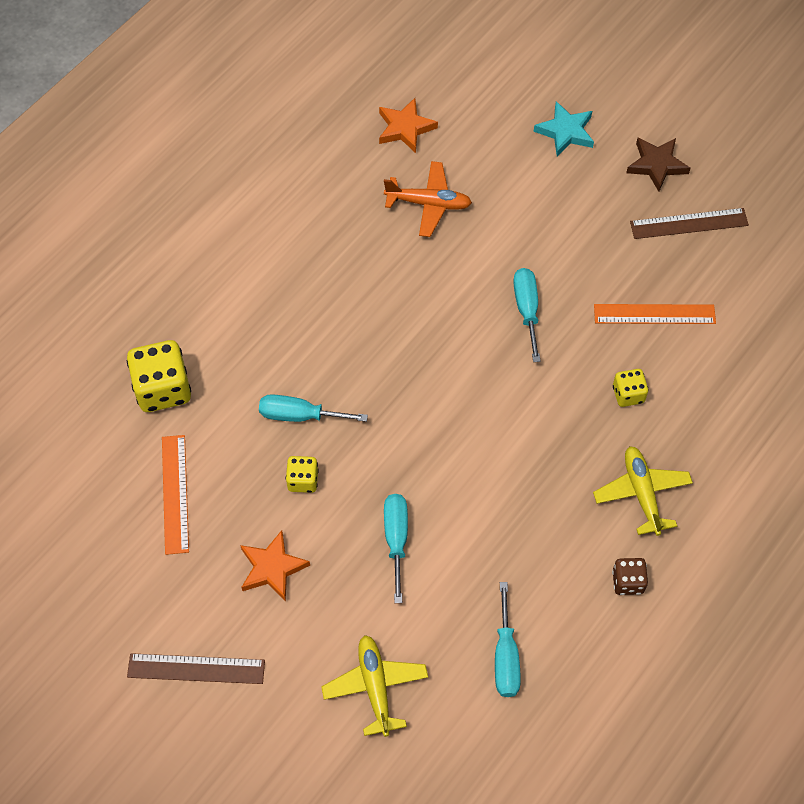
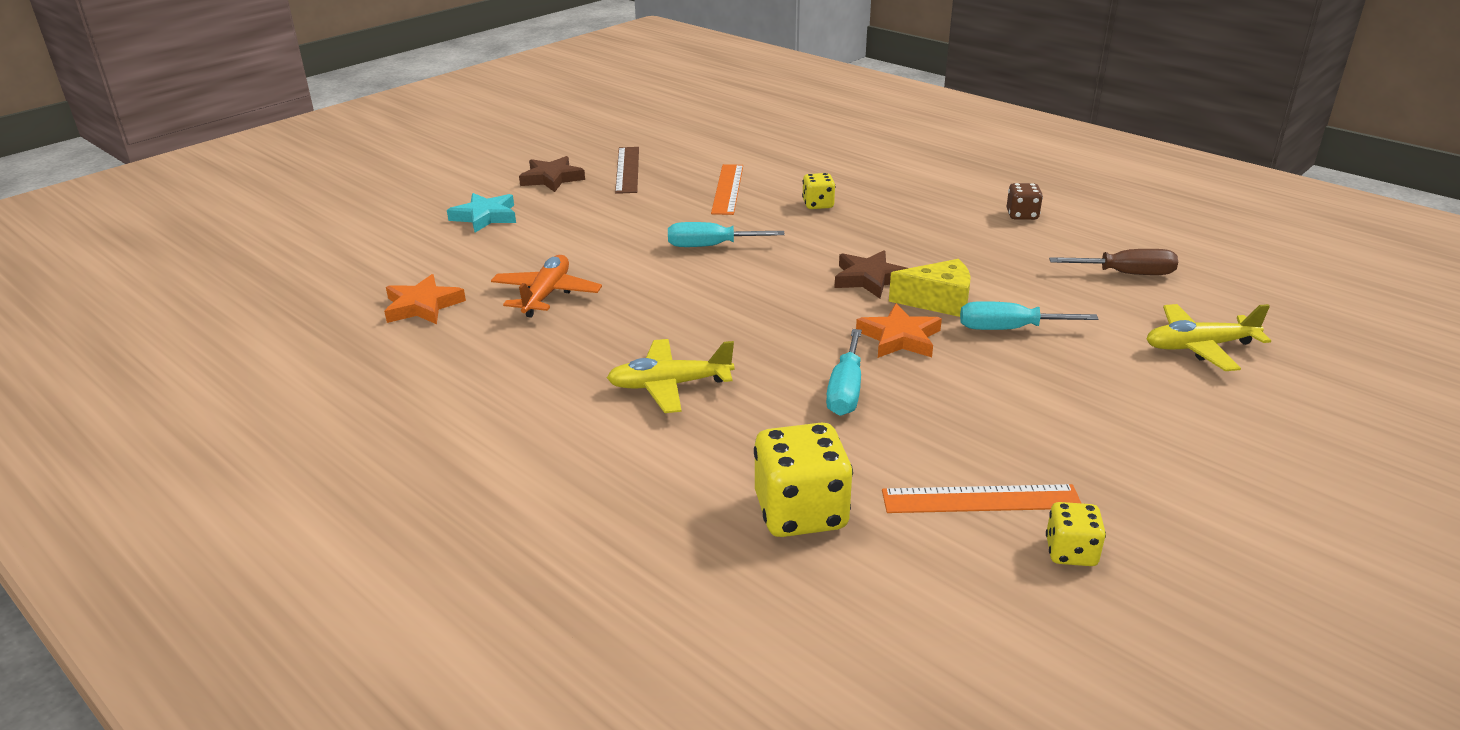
camera: 85 degrees left, 30 degrees down
brown ruler [127,653,265,684] -> none
orange star [240,530,310,602] -> orange star moved to [856,304,942,358]
yellow dice [286,456,319,493] -> yellow dice moved to [1046,502,1106,566]
turquoise screwdriver [495,582,521,697] -> brown screwdriver [1049,249,1178,275]
yellow plane [593,446,693,536] -> yellow plane moved to [607,339,734,413]
none -> brown star [834,250,908,299]
none -> yellow cheese [889,259,970,317]

